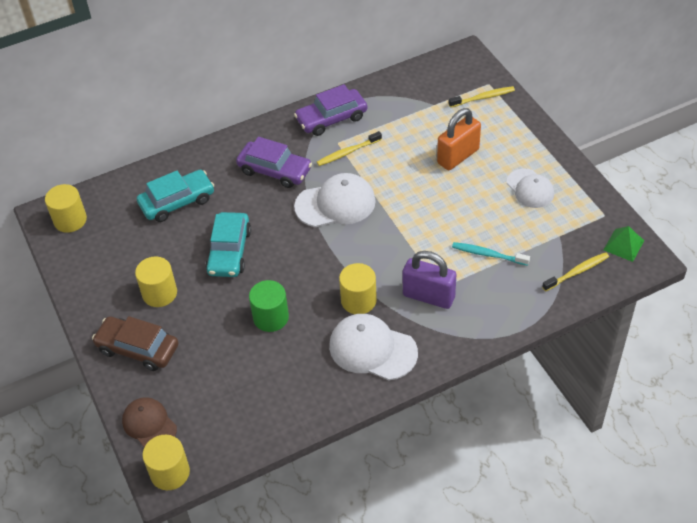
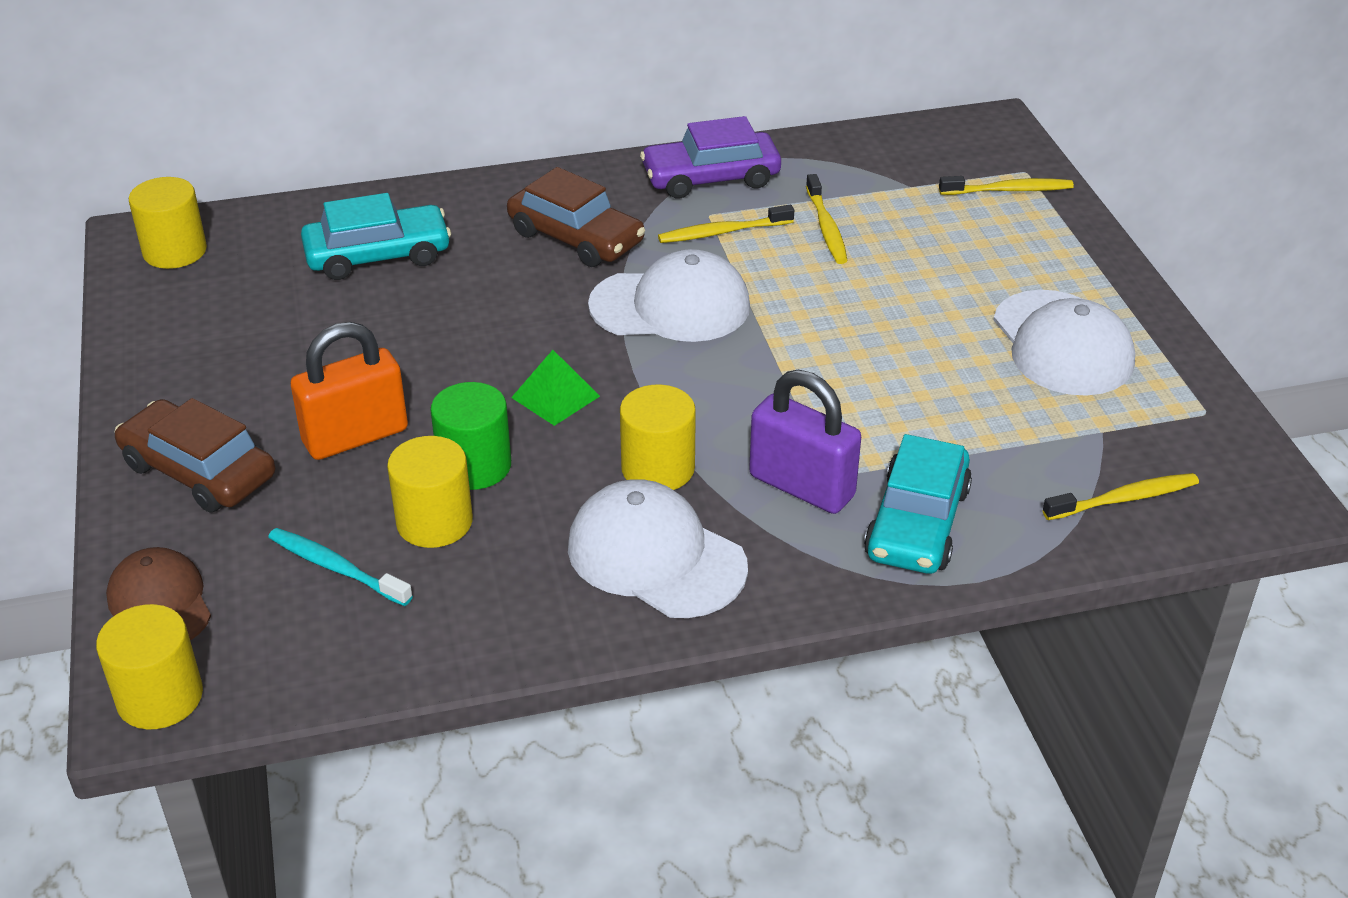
camera: 10 degrees right, 10 degrees down
yellow cylinder [135,257,177,307] -> yellow cylinder moved to [387,436,473,548]
turquoise car [205,212,251,277] -> turquoise car moved to [864,434,972,574]
purple car [236,137,312,188] -> brown car [507,167,645,267]
orange padlock [437,108,481,170] -> orange padlock moved to [291,322,408,460]
turquoise toothbrush [452,242,530,266] -> turquoise toothbrush moved to [268,528,413,606]
white cap [507,168,554,208] -> white cap [993,290,1135,396], size x1.52
green pyramid [604,226,644,262] -> green pyramid moved to [511,350,600,426]
none -> yellow toothbrush [806,174,848,264]

